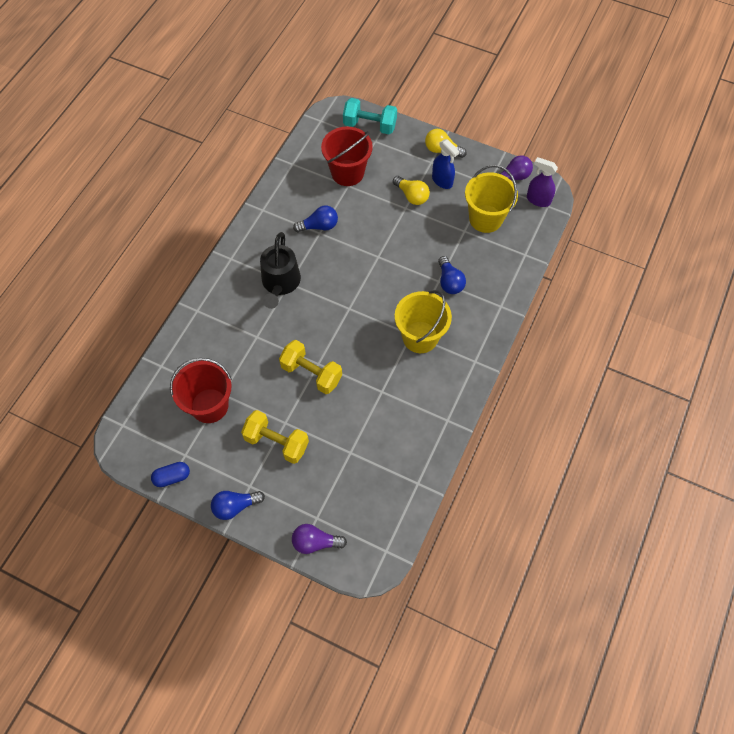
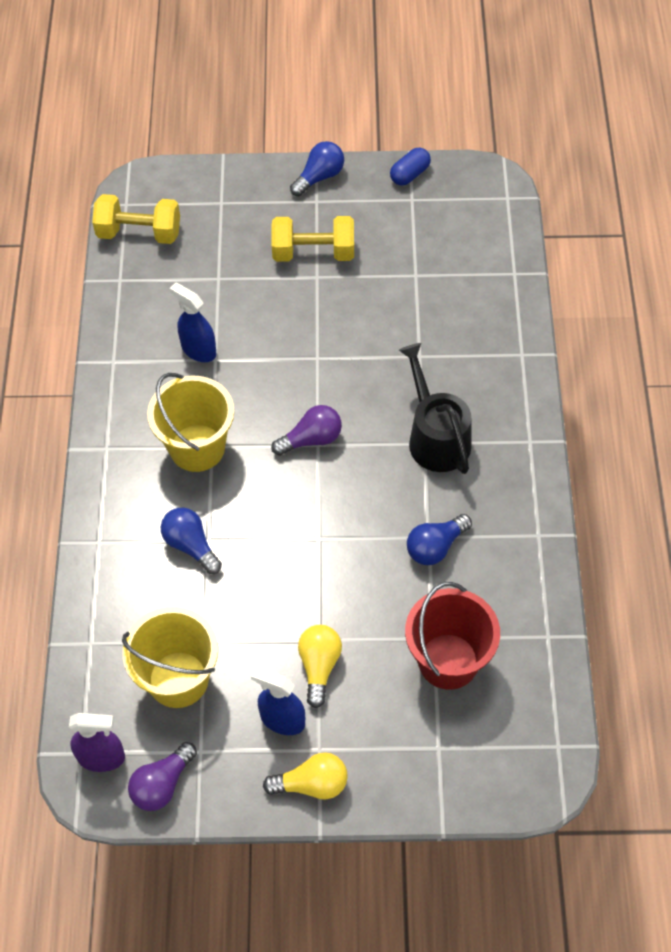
camera: 155 degrees right, 5 degrees down
red bucket [170,358,232,423] -> none
yellow dumbbell [279,340,342,394] -> yellow dumbbell moved to [92,194,180,244]
purple light bulb [292,524,347,554] -> purple light bulb moved to [271,405,342,456]
turquoise dumbbell [343,98,397,134] -> none
yellow light bulb [393,176,430,205] -> yellow light bulb turned 75 degrees clockwise [298,625,342,708]
none -> blue spray bottle [169,282,217,362]

